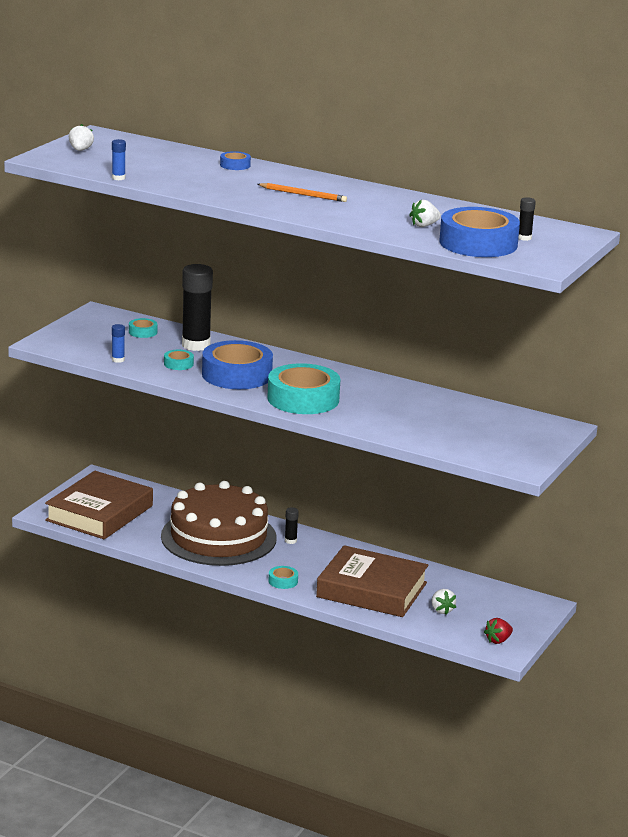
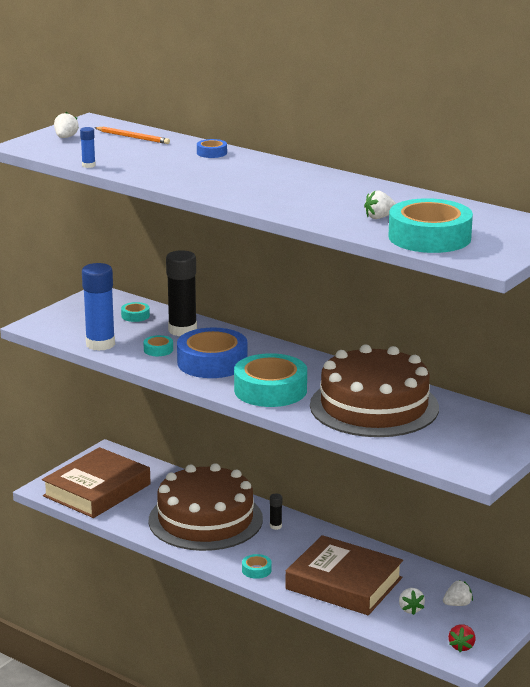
camera: 10 degrees right, 0 degrees up
blue glue stick [112,324,125,363] -> blue glue stick [82,263,115,351], size x2.29
orange pencil [257,183,347,202] -> orange pencil moved to [94,127,170,144]
blue tape [440,207,520,257] -> turquoise tape [389,198,473,253]
red strawberry [484,618,513,644] -> red strawberry turned 45 degrees counterclockwise [448,624,476,652]
black glue stick [518,197,536,241] -> none
none -> brown cake [310,344,439,437]
none -> white strawberry [443,581,473,606]

